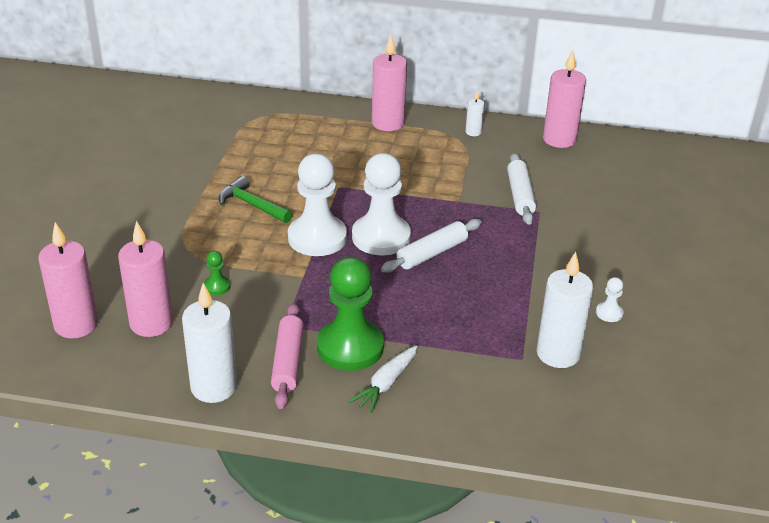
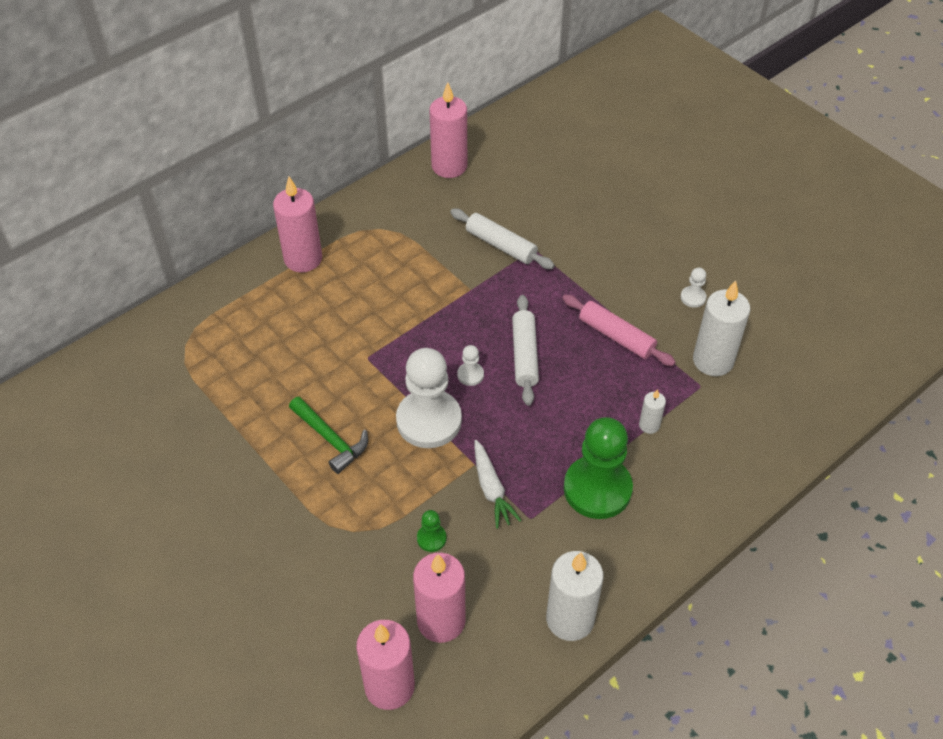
camera: 50 degrees left, 15 degrees up
green hammer [218,176,293,223] -> green hammer turned 120 degrees counterclockwise [289,397,368,474]
pink rolling pin [271,303,304,409] -> pink rolling pin moved to [562,295,676,366]
white carrot [348,345,418,413] -> white carrot moved to [475,440,522,529]
white pawn [352,153,411,255] -> white pawn [457,345,484,386], size x0.42
white candle [465,91,484,136] -> white candle moved to [639,389,666,434]

